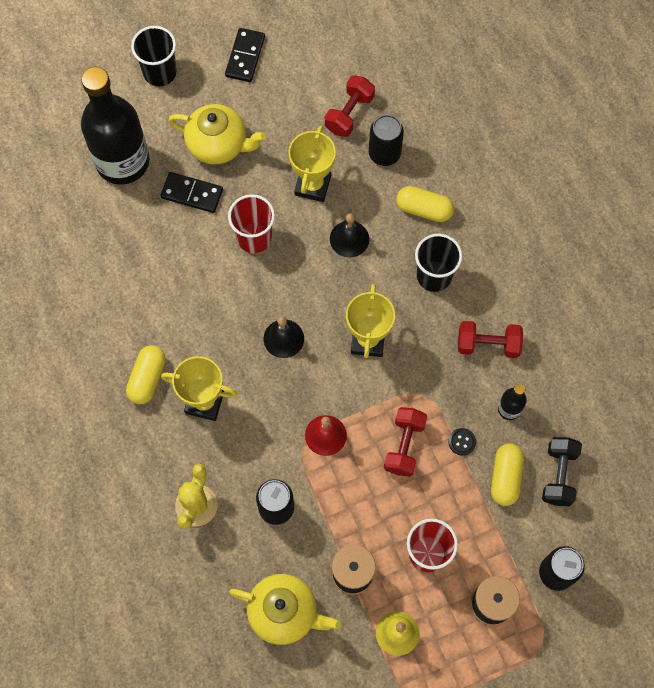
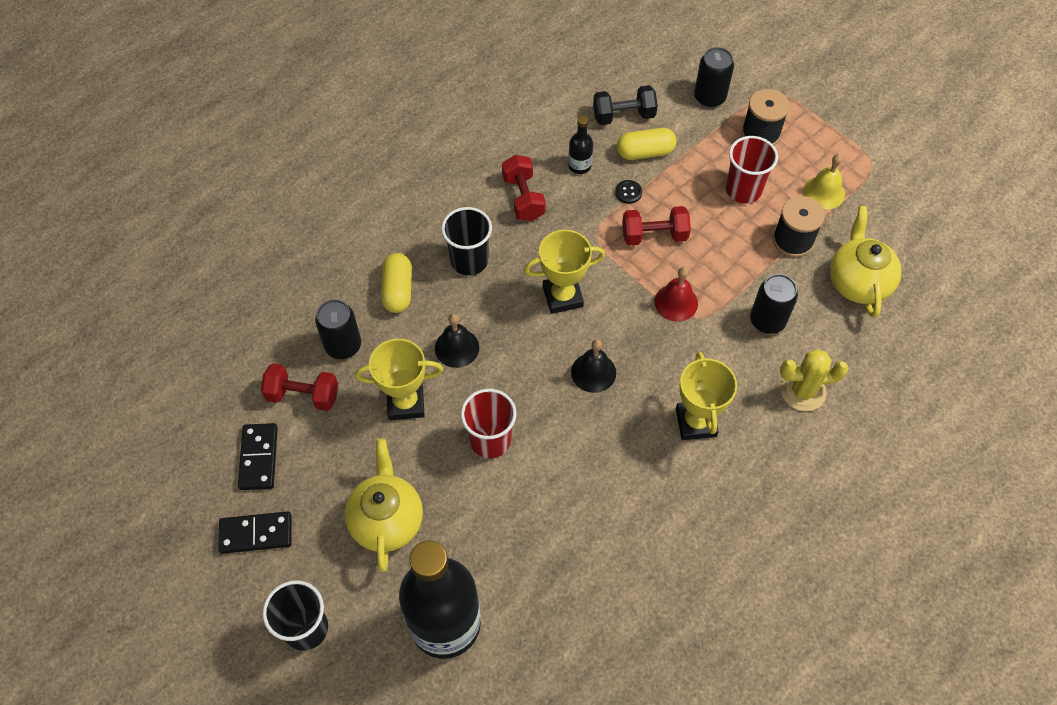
camera: 110 degrees left, 10 degrees down
yellow capsule [126,345,166,404] -> none
black domino [160,172,223,213] -> black domino moved to [238,423,278,490]

